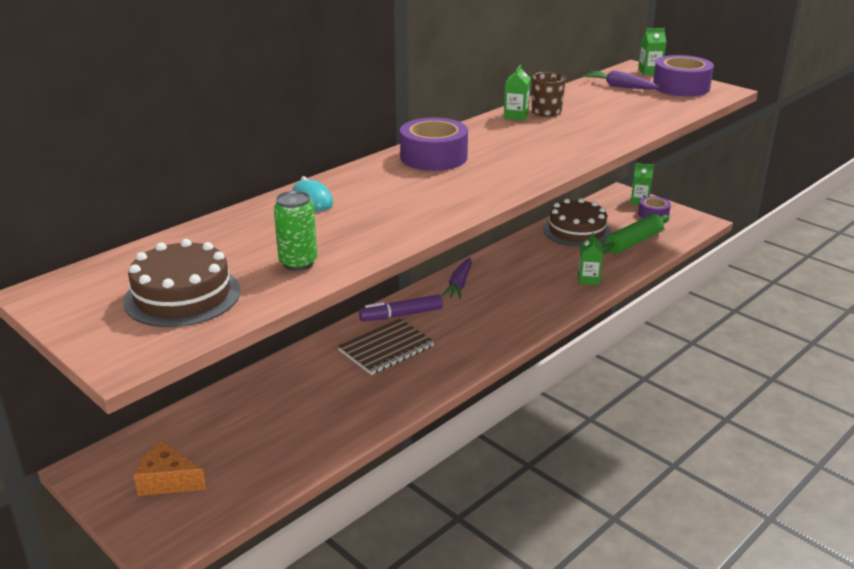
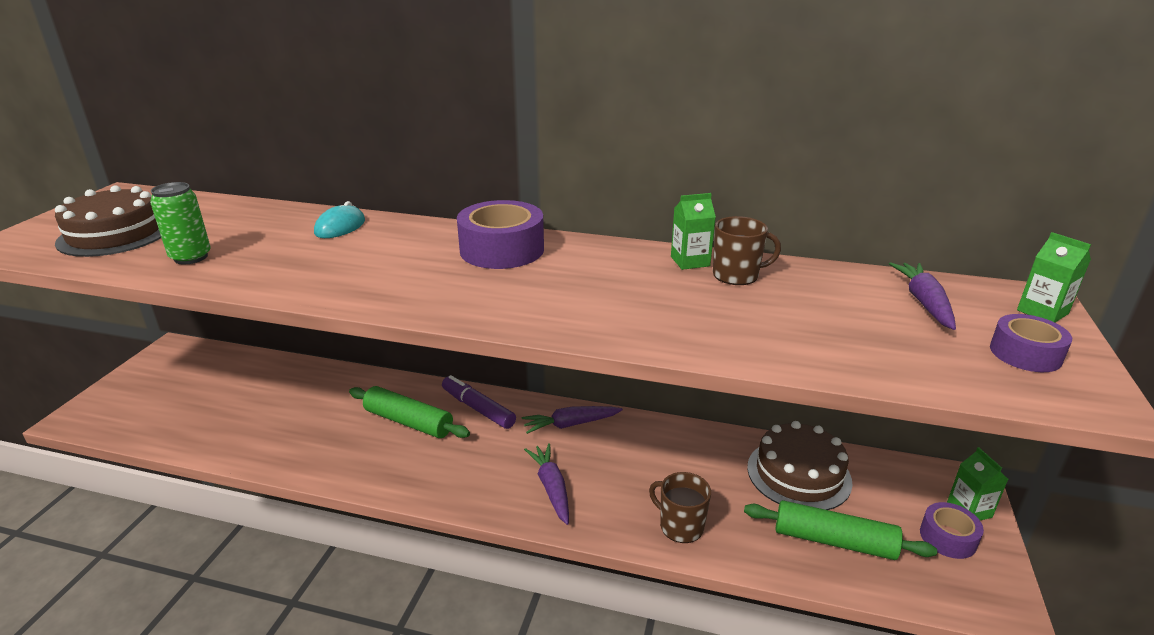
camera: 60 degrees right, 0 degrees up
orange cheese [134,441,206,496] -> none
brown notebook [338,318,434,375] -> green rolling pin [349,386,470,438]
green carton [578,232,603,285] -> brown mug [649,472,711,543]
purple tape [653,55,714,96] -> purple tape [990,314,1072,372], size x0.59
none -> purple carrot [524,443,569,525]

